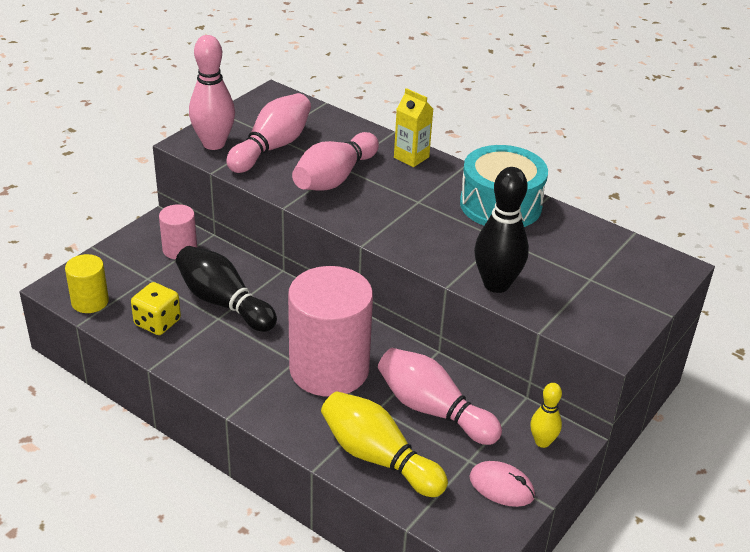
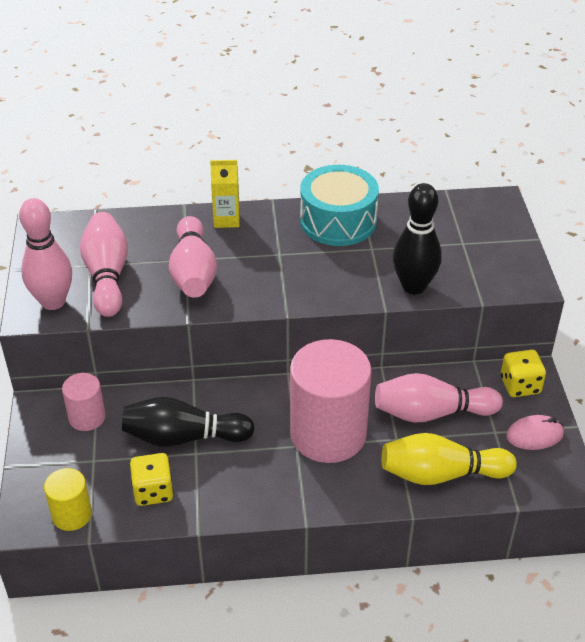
camera: 40 degrees left, 5 degrees up
yellow bowling pin [530,383,562,448] -> yellow dice [501,350,546,397]

